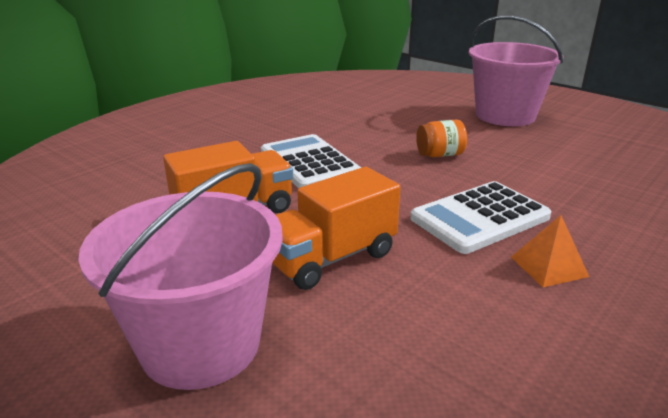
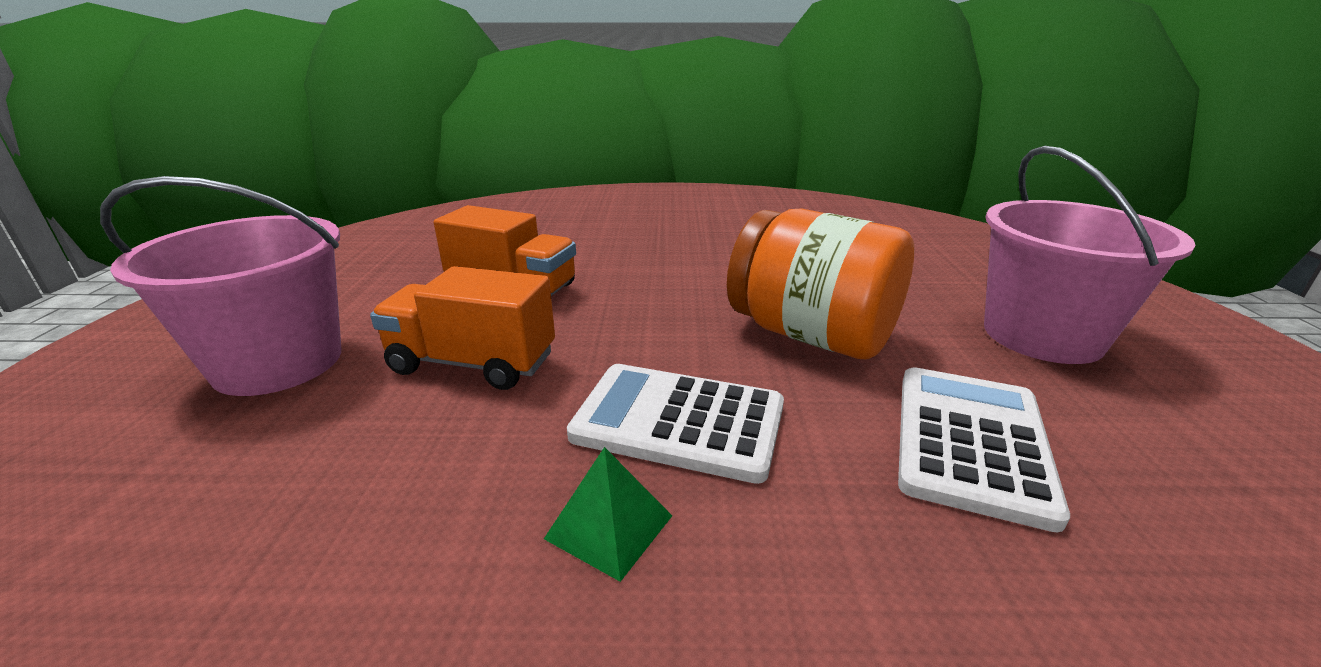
camera: 50 degrees right, 0 degrees up
white calculator [261,134,361,188] -> white calculator moved to [898,367,1070,532]
orange jar [416,119,467,157] -> orange jar [727,209,915,359], size x2.23
orange pyramid [511,215,589,287] -> green pyramid [544,447,672,582]

